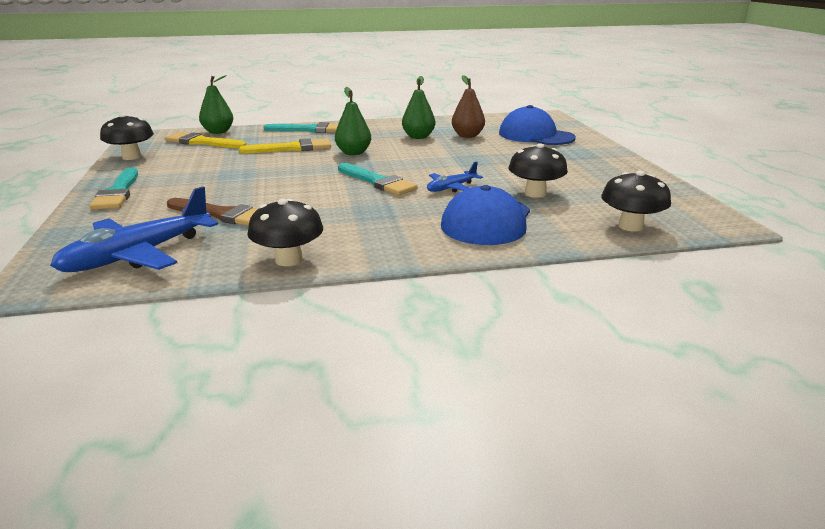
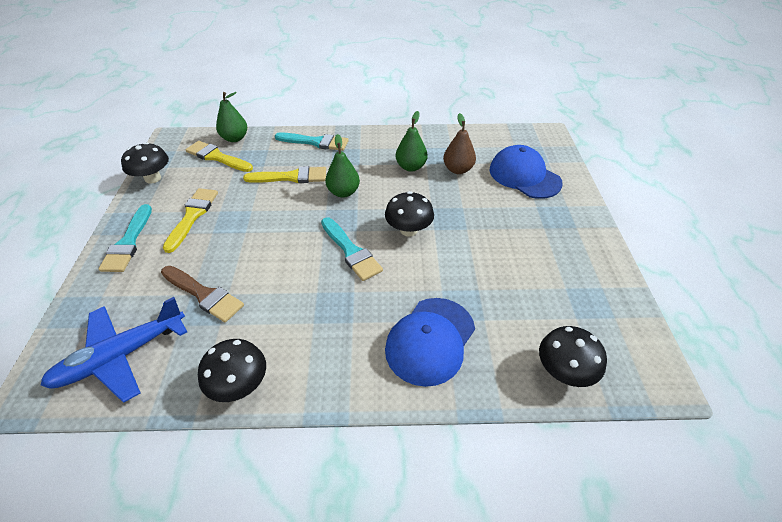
camera: 10 degrees right, 20 degrees up
blue plane [427,162,483,192] -> none
black mushroom [509,143,568,198] -> black mushroom moved to [385,191,434,237]
none -> yellow brush [163,188,218,253]

